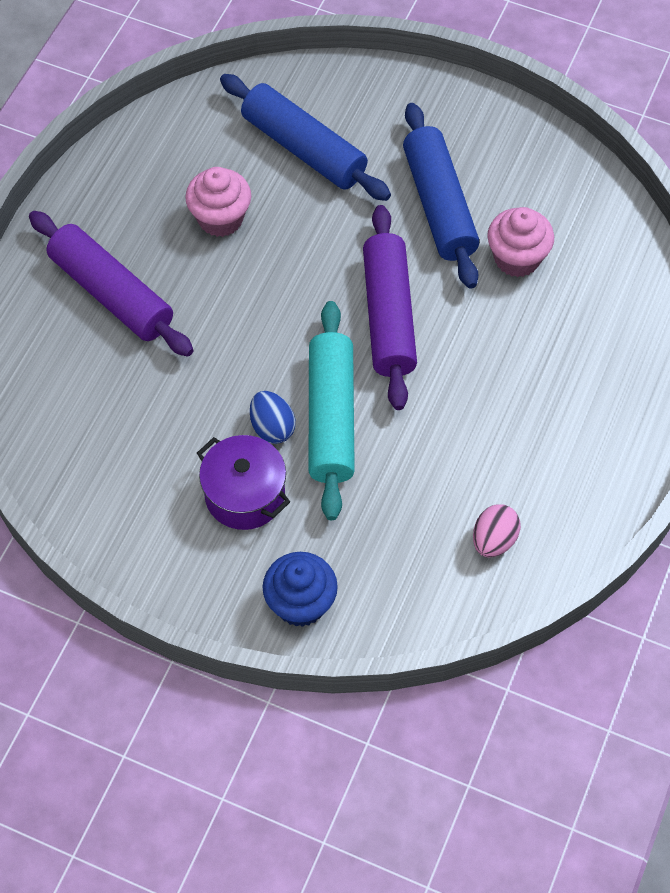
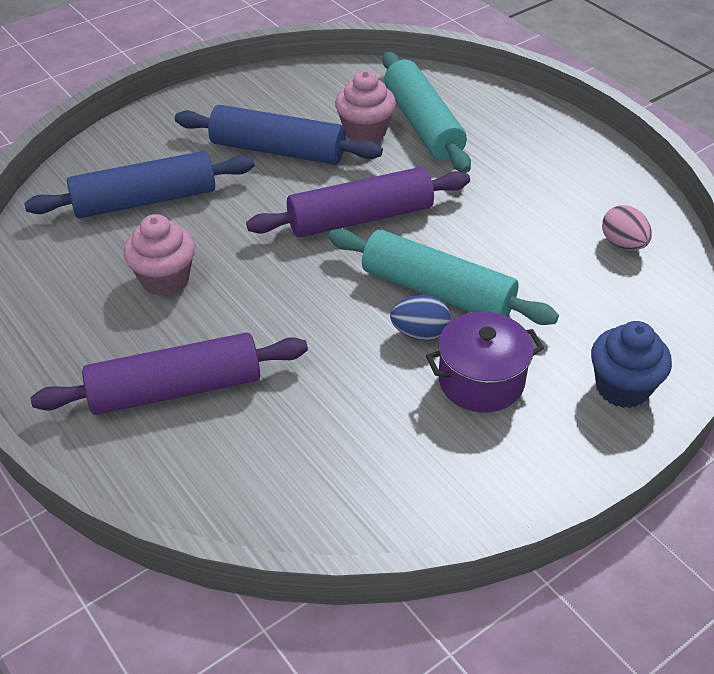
camera: 60 degrees left, 15 degrees down
purple rolling pin [363,205,417,410] -> purple rolling pin turned 45 degrees counterclockwise [246,167,470,237]
none -> turquoise rolling pin [382,52,471,173]

